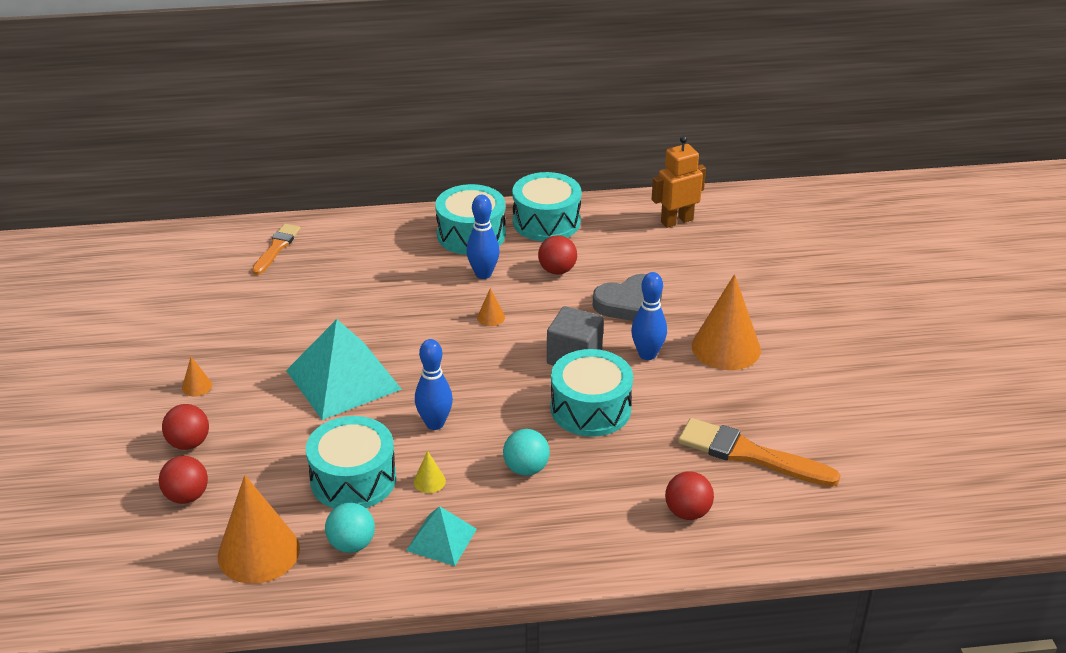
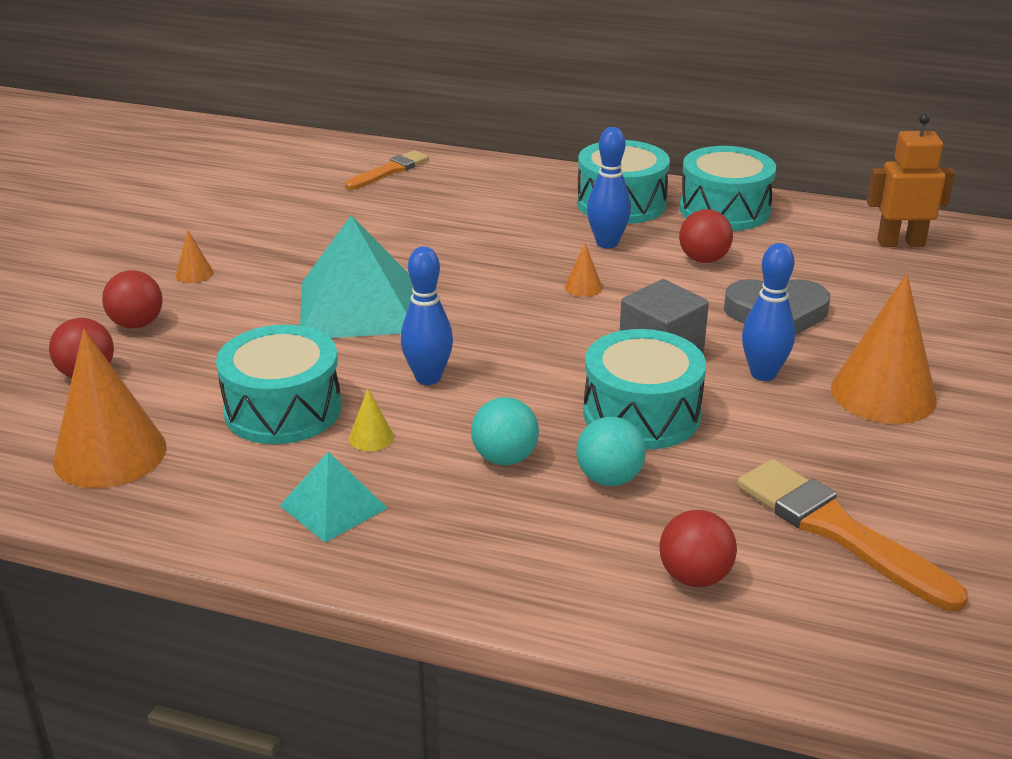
camera: 25 degrees right, 5 degrees down
turquoise ball [325,503,375,553] -> turquoise ball moved to [576,417,646,486]

